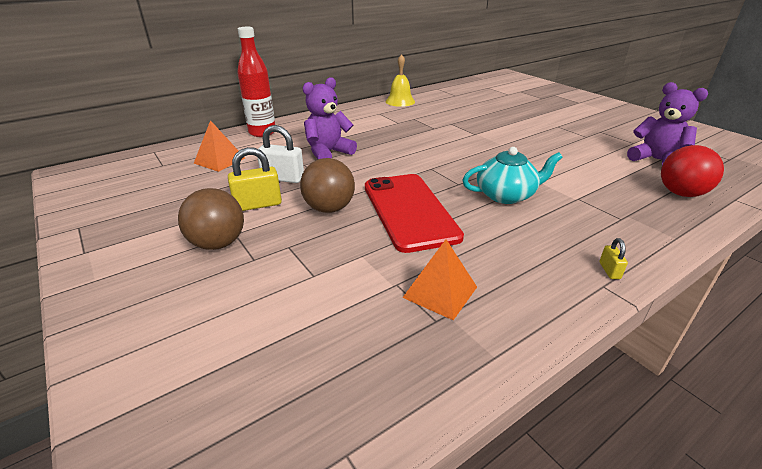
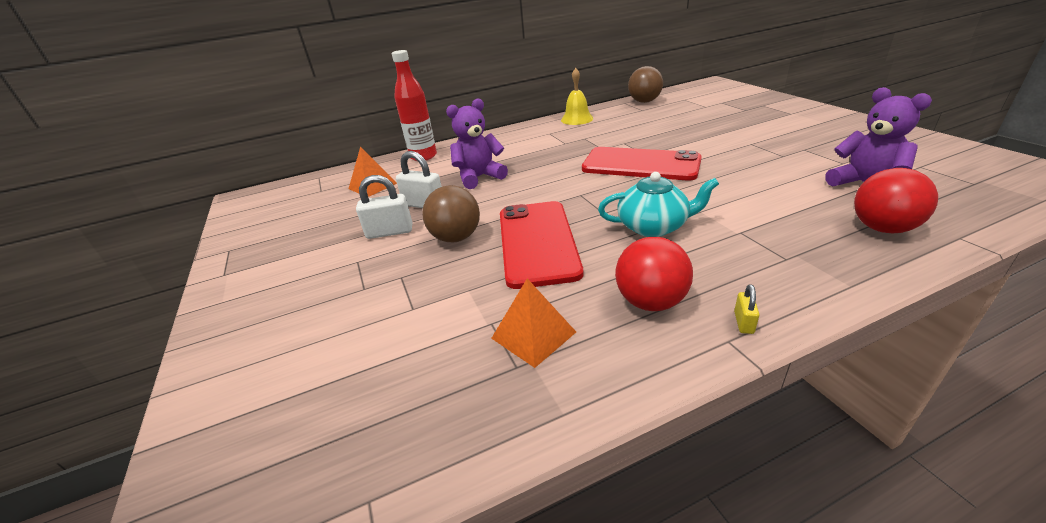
camera: 15 degrees right, 0 degrees up
brown ball [178,188,244,250] -> brown ball moved to [628,66,663,103]
yellow padlock [228,147,282,211] -> white padlock [356,175,412,239]
none -> red phone [582,147,702,181]
none -> red ball [615,237,693,311]

